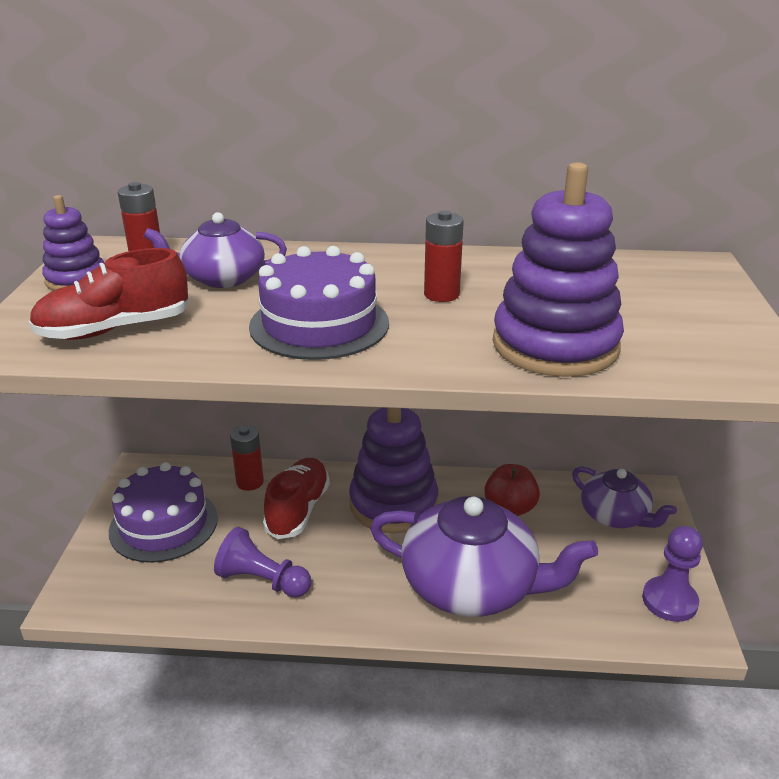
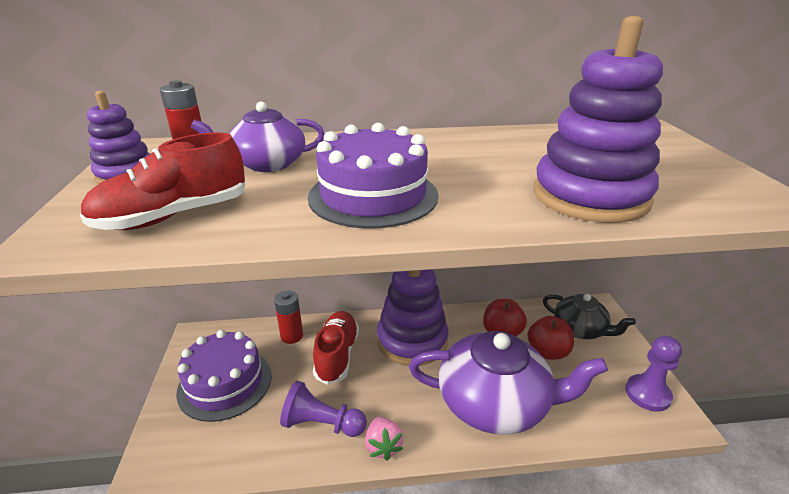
camera: 10 degrees left, 0 degrees up
red battery [424,211,464,302] -> none
purple teapot [572,466,677,528] -> black teapot [543,294,636,339]
none -> pink strawberry [365,417,403,461]
none -> red apple [528,316,574,360]

